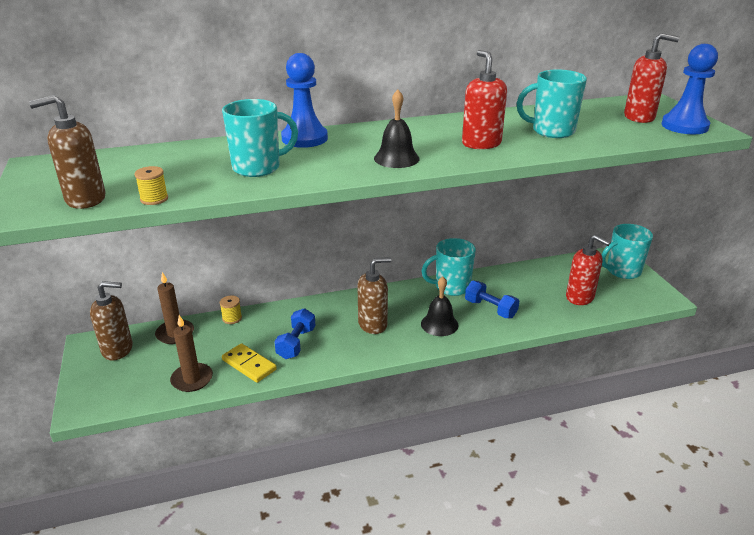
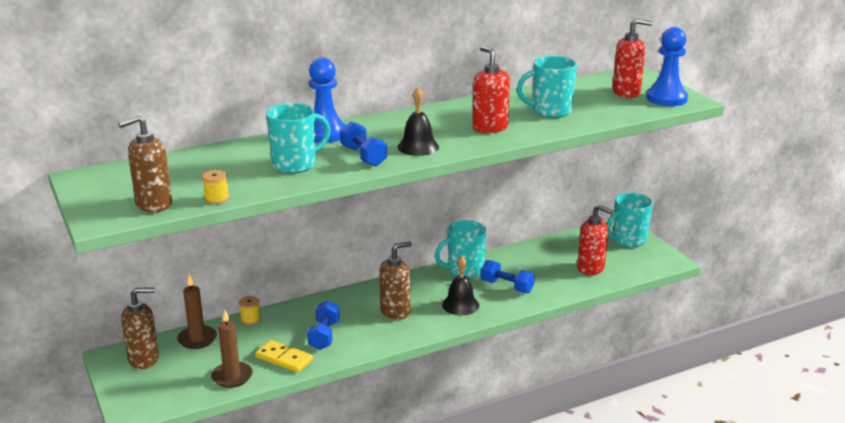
camera: 10 degrees left, 5 degrees down
none -> blue dumbbell [340,121,387,166]

